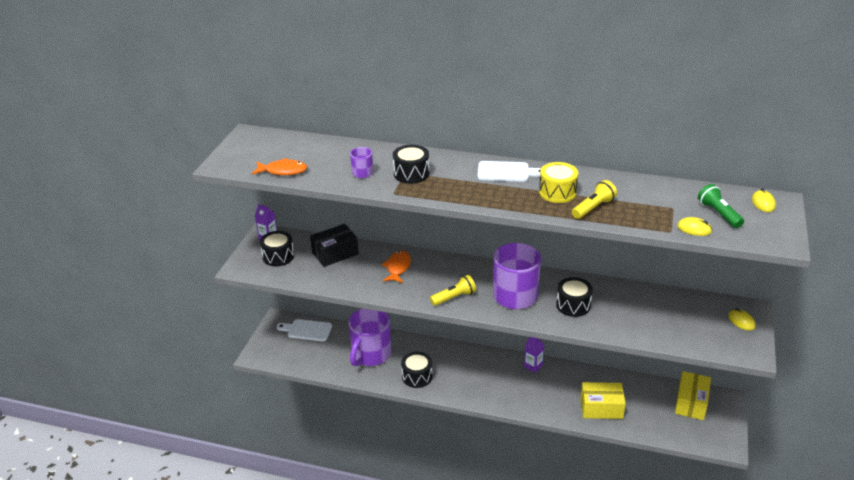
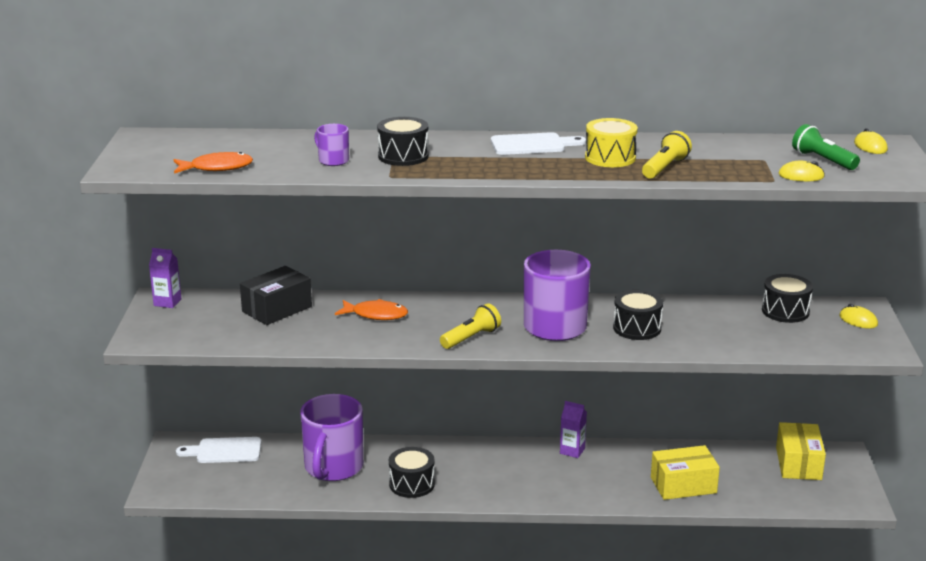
camera: 15 degrees left, 10 degrees down
black drum [260,231,294,266] -> black drum moved to [762,274,813,323]
orange fish [382,250,411,283] -> orange fish turned 105 degrees clockwise [335,299,408,320]

